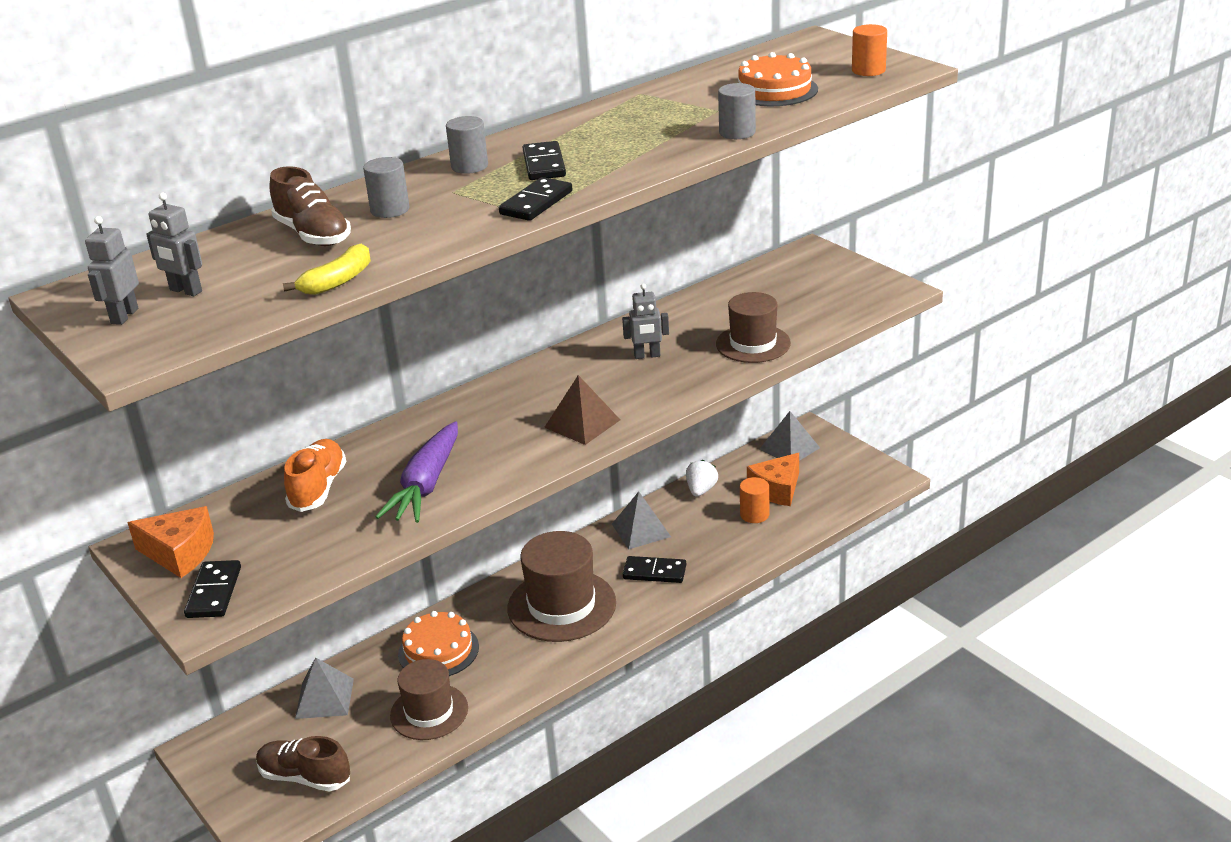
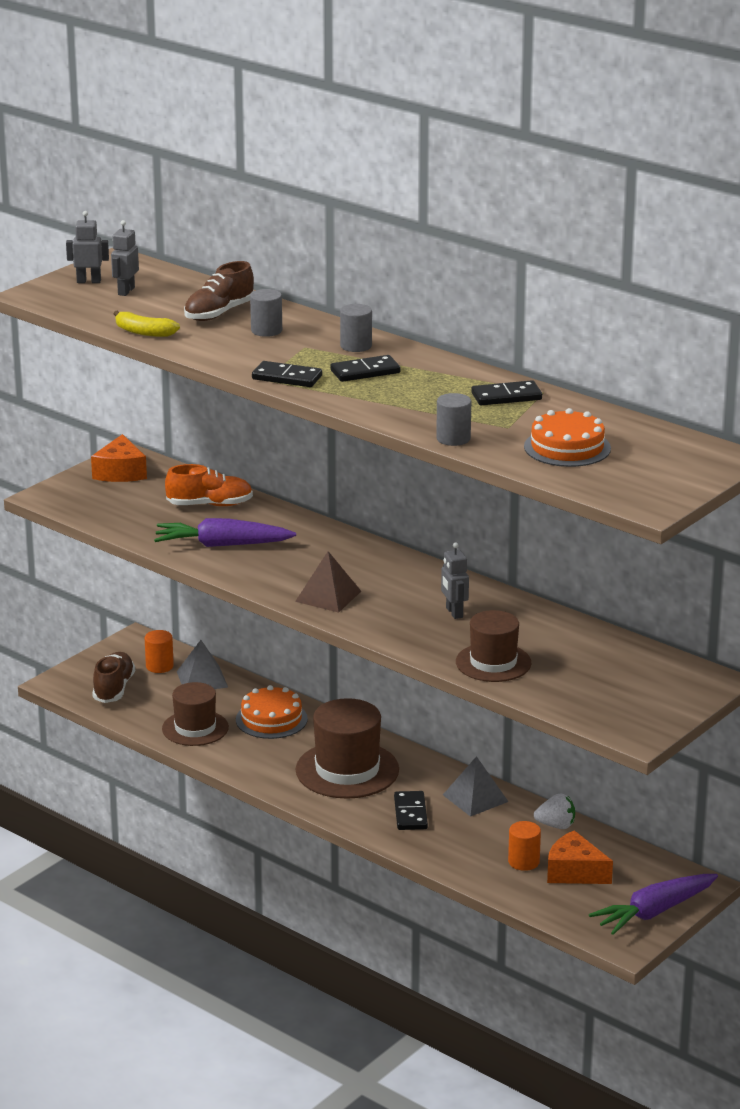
camera: 75 degrees right, 5 degrees down
black domino [184,560,241,618] -> black domino moved to [471,380,542,405]
grey pyramid [760,411,820,461] -> none
orange cylinder [852,24,887,76] -> orange cylinder moved to [144,630,174,673]
none -> purple carrot [589,874,718,935]

